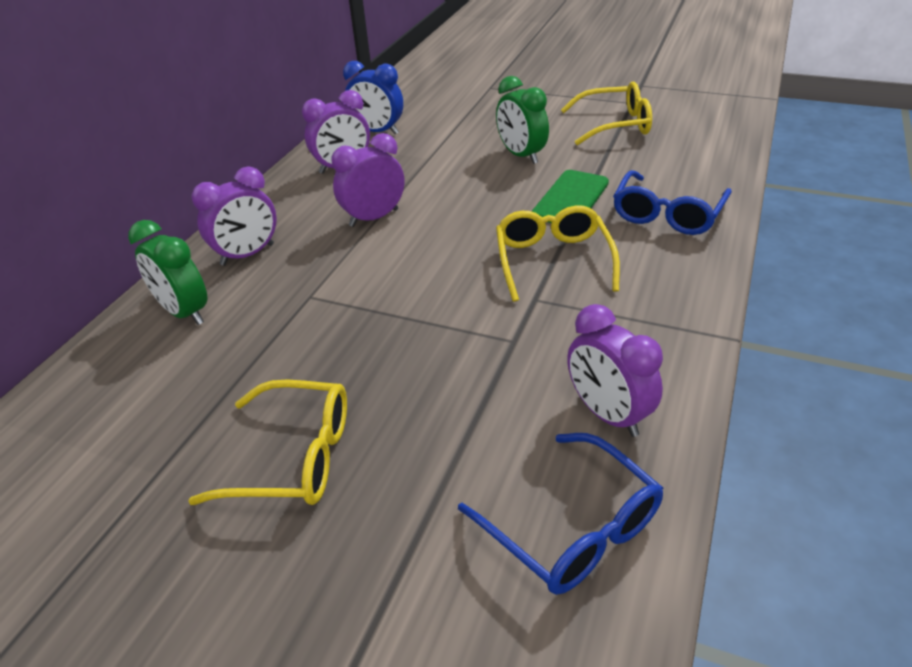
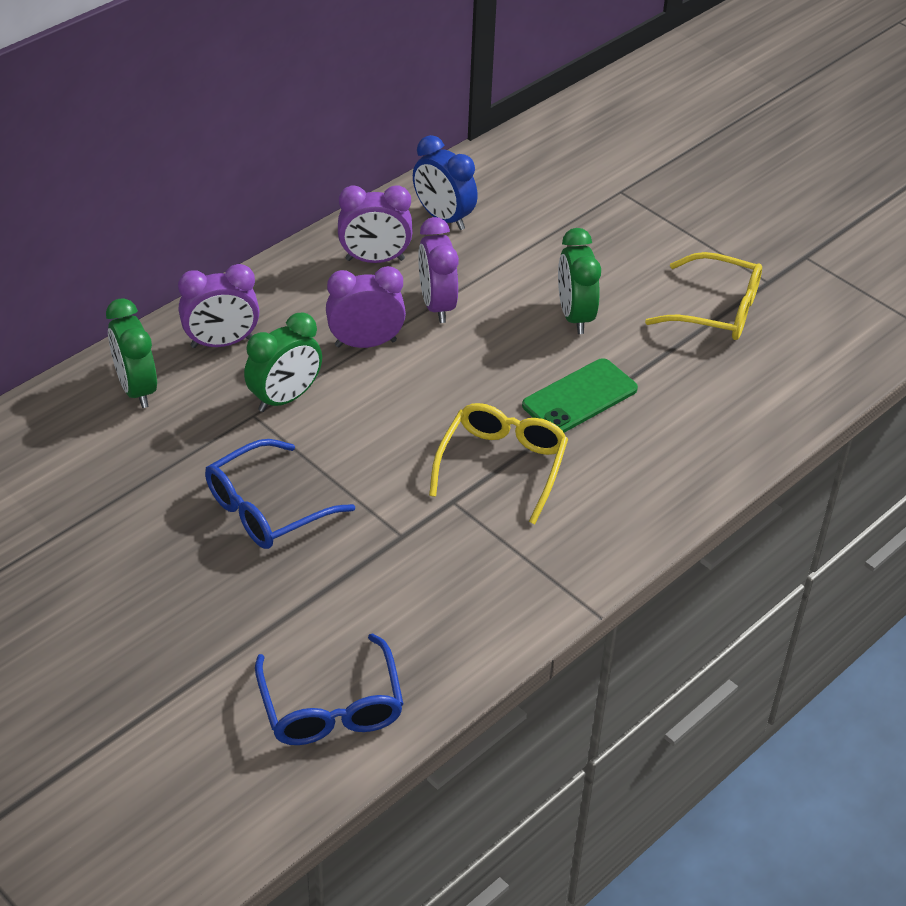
camera: 20 degrees right, 5 degrees up
yellow glasses [189,380,347,505] -> none
purple clock [567,304,663,437] -> purple clock moved to [418,217,459,323]
blue glasses [613,170,732,235] -> blue glasses moved to [205,439,355,549]
none -> green clock [244,312,322,412]

